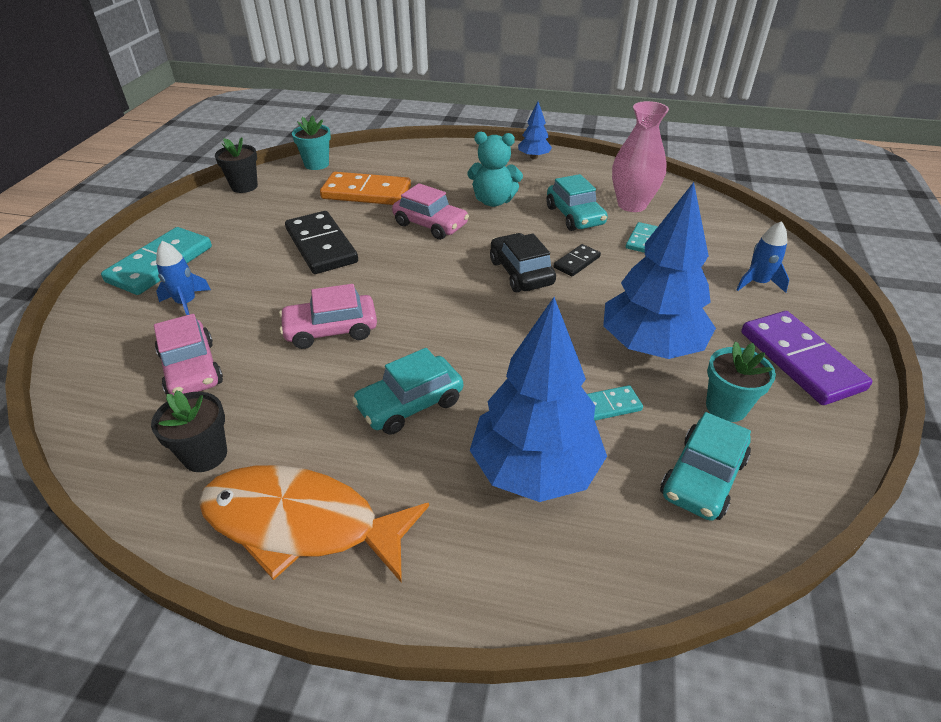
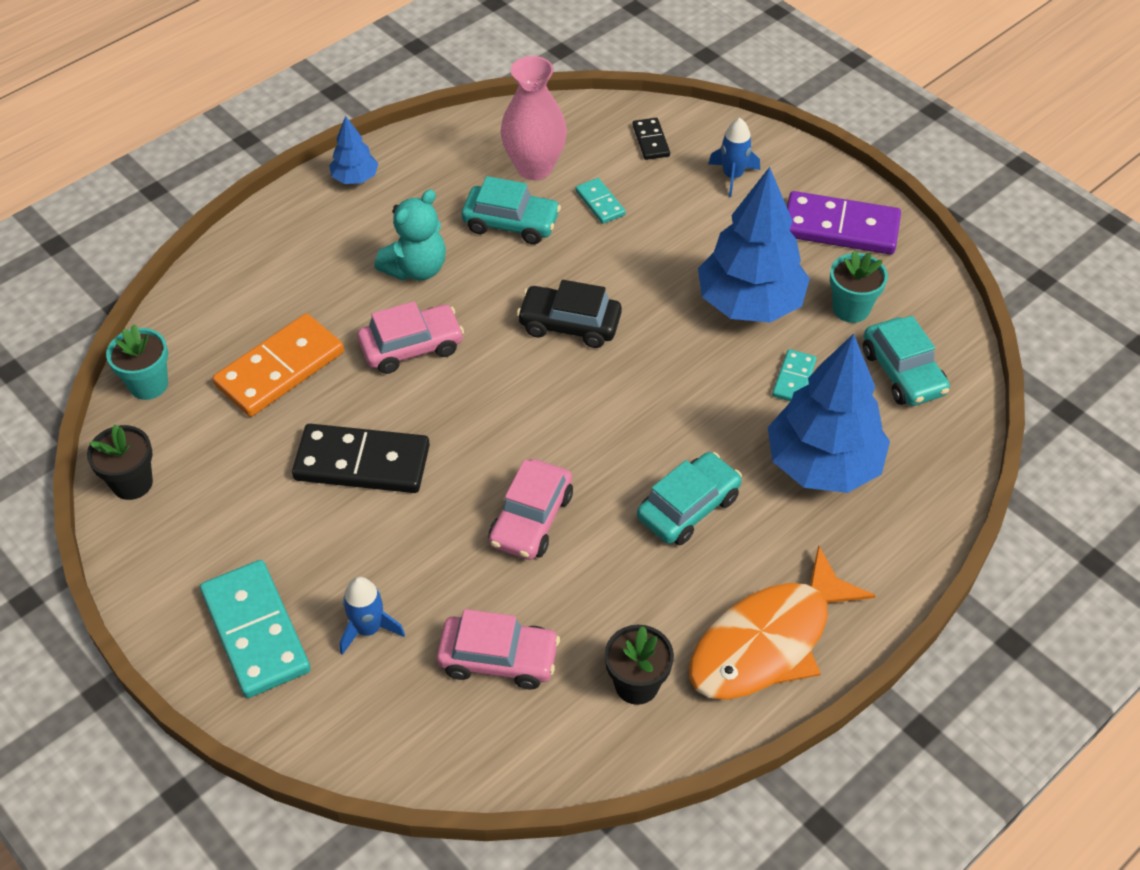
camera: 55 degrees left, 10 degrees up
turquoise car [352,348,463,435] -> turquoise car turned 135 degrees counterclockwise [637,452,742,545]
black domino [554,244,601,276] -> black domino moved to [633,118,670,160]

